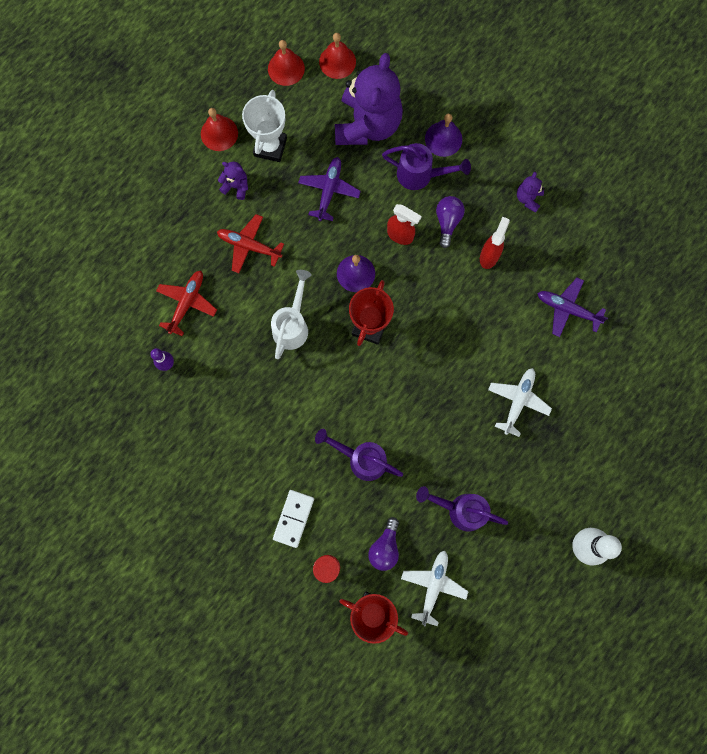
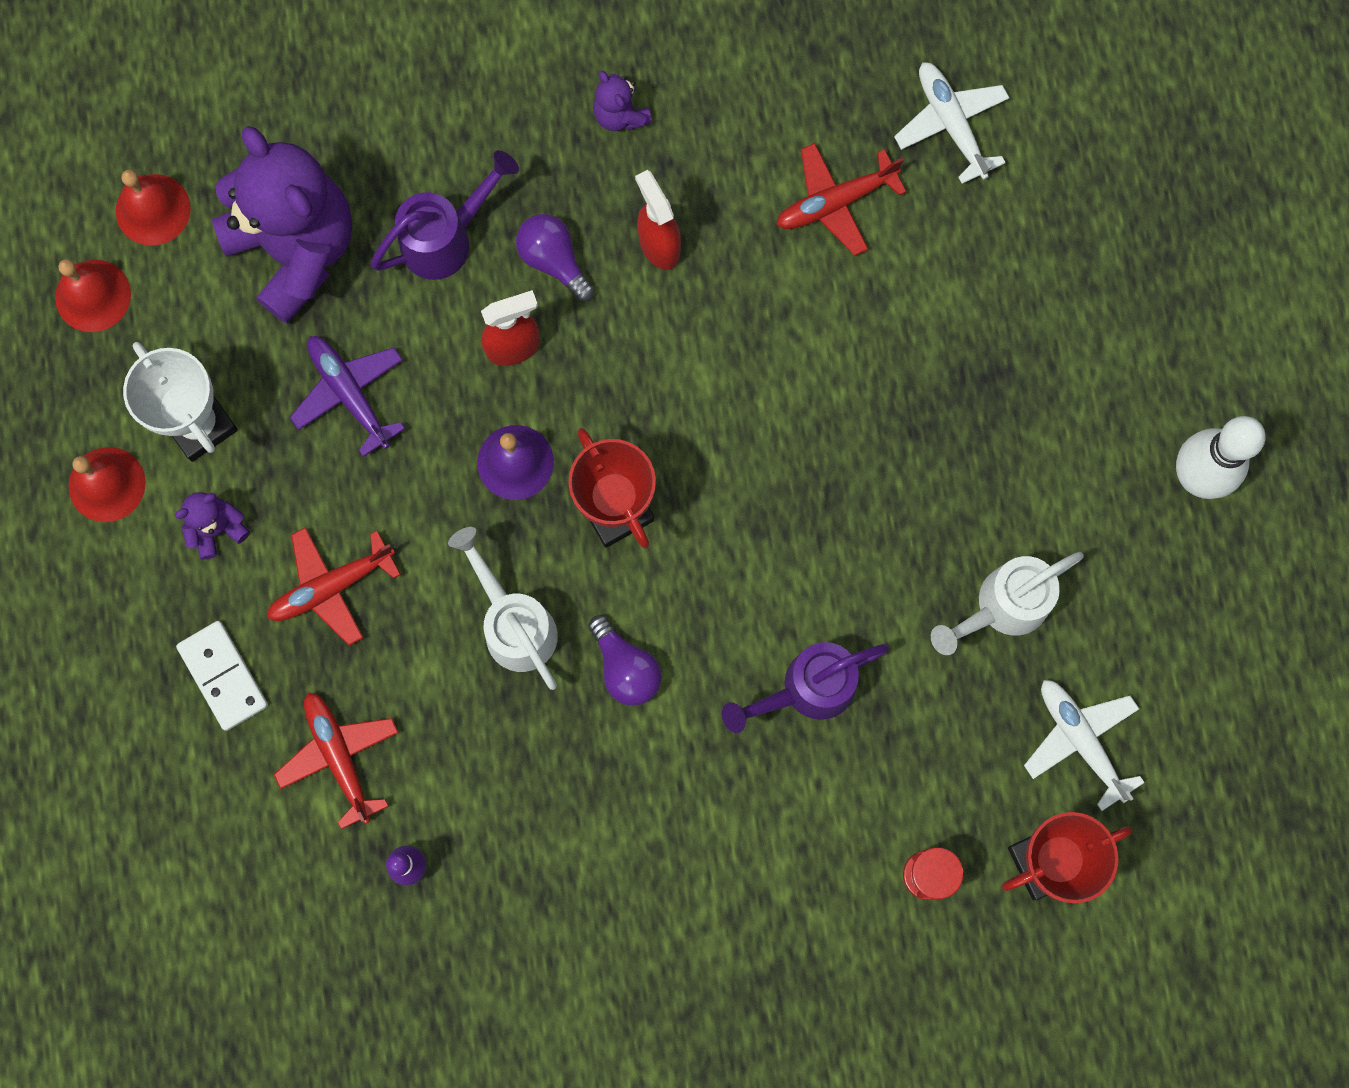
camera: 50 degrees left, 0 degrees up
white domino [273,490,314,548] -> white domino moved to [176,621,268,731]
purple light bulb [368,517,399,571] -> purple light bulb moved to [588,615,662,706]
purple watering can [416,486,508,531] -> white watering can [931,552,1084,655]
purple bell [425,114,462,157] -> none
white plane [488,368,552,437] -> white plane moved to [894,62,1010,184]
purple plane [537,278,608,337] -> red plane [776,143,906,256]

